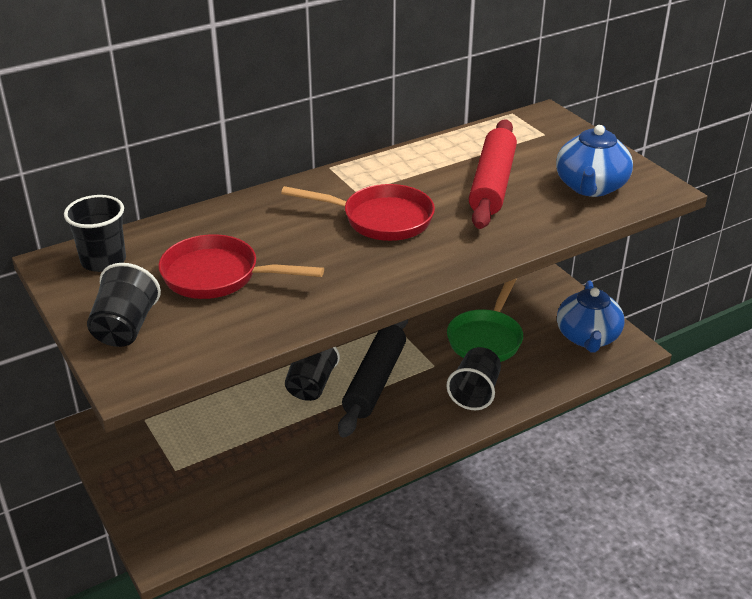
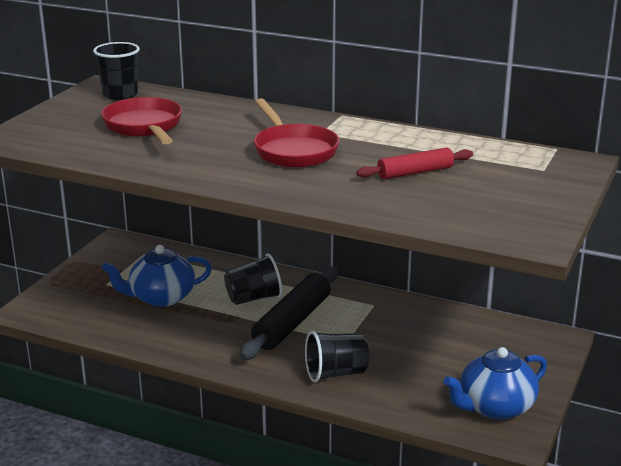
camera: 55 degrees right, 10 degrees down
black cup [87,263,161,347] -> none
black rolling pin [338,319,408,437] -> black rolling pin turned 45 degrees counterclockwise [240,266,338,360]
green pan [447,279,523,362] -> none
red rolling pin [469,119,517,229] -> red rolling pin [357,148,473,179], size x0.60
blue teapot [556,125,633,197] -> blue teapot moved to [102,245,212,307]

